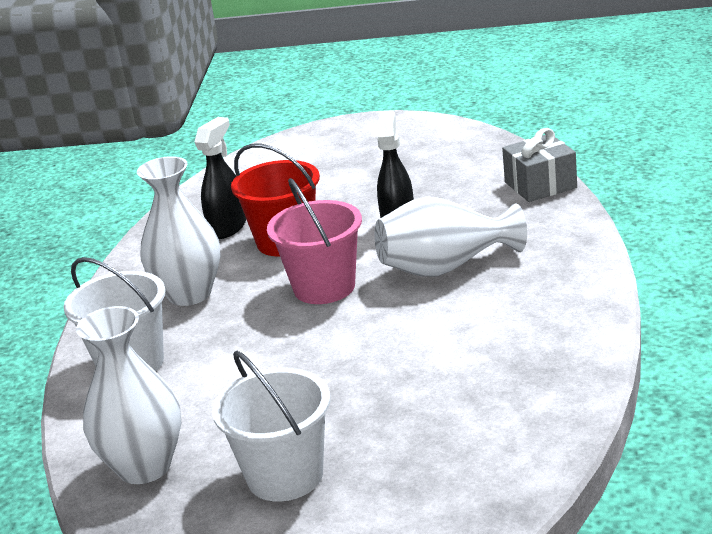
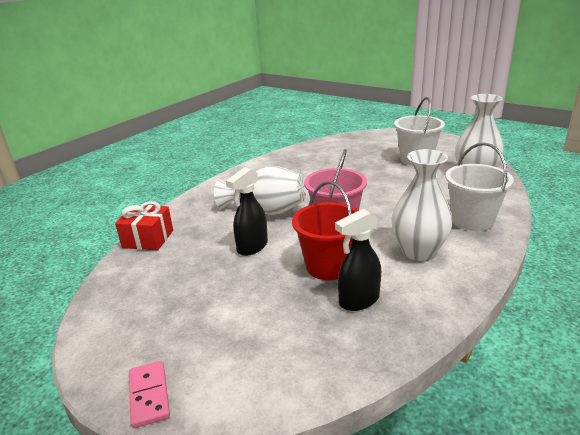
camera: 150 degrees left, 0 degrees up
grey gift [502,128,577,202] -> red gift [115,201,173,250]
none -> pink domino [129,361,170,428]

